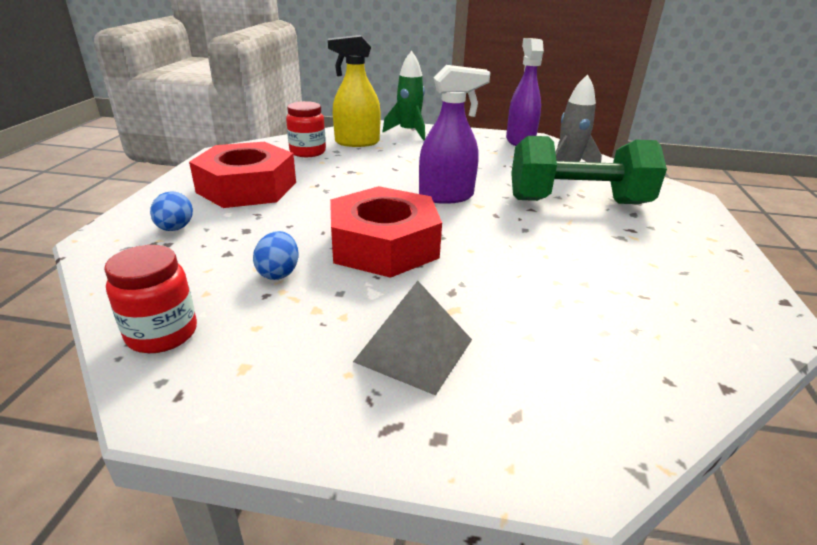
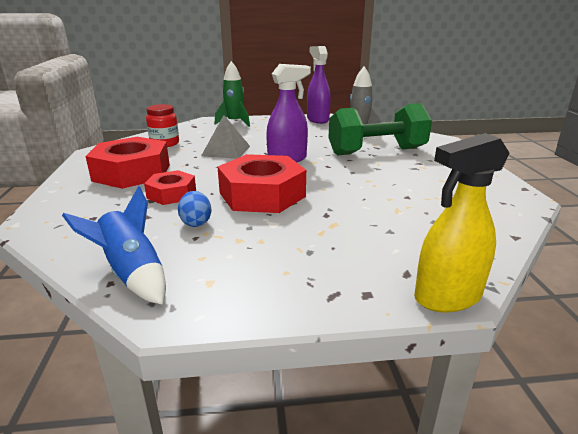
camera: 15 degrees left, 5 degrees down
red jar [104,245,197,353] -> blue rocket [62,186,166,305]
blue egg [150,191,193,231] -> none
yellow spray bottle [328,35,381,147] -> yellow spray bottle moved to [414,133,510,312]
grey pyramid [353,281,472,395] -> grey pyramid moved to [201,115,250,159]
none -> red nut [144,170,196,205]

